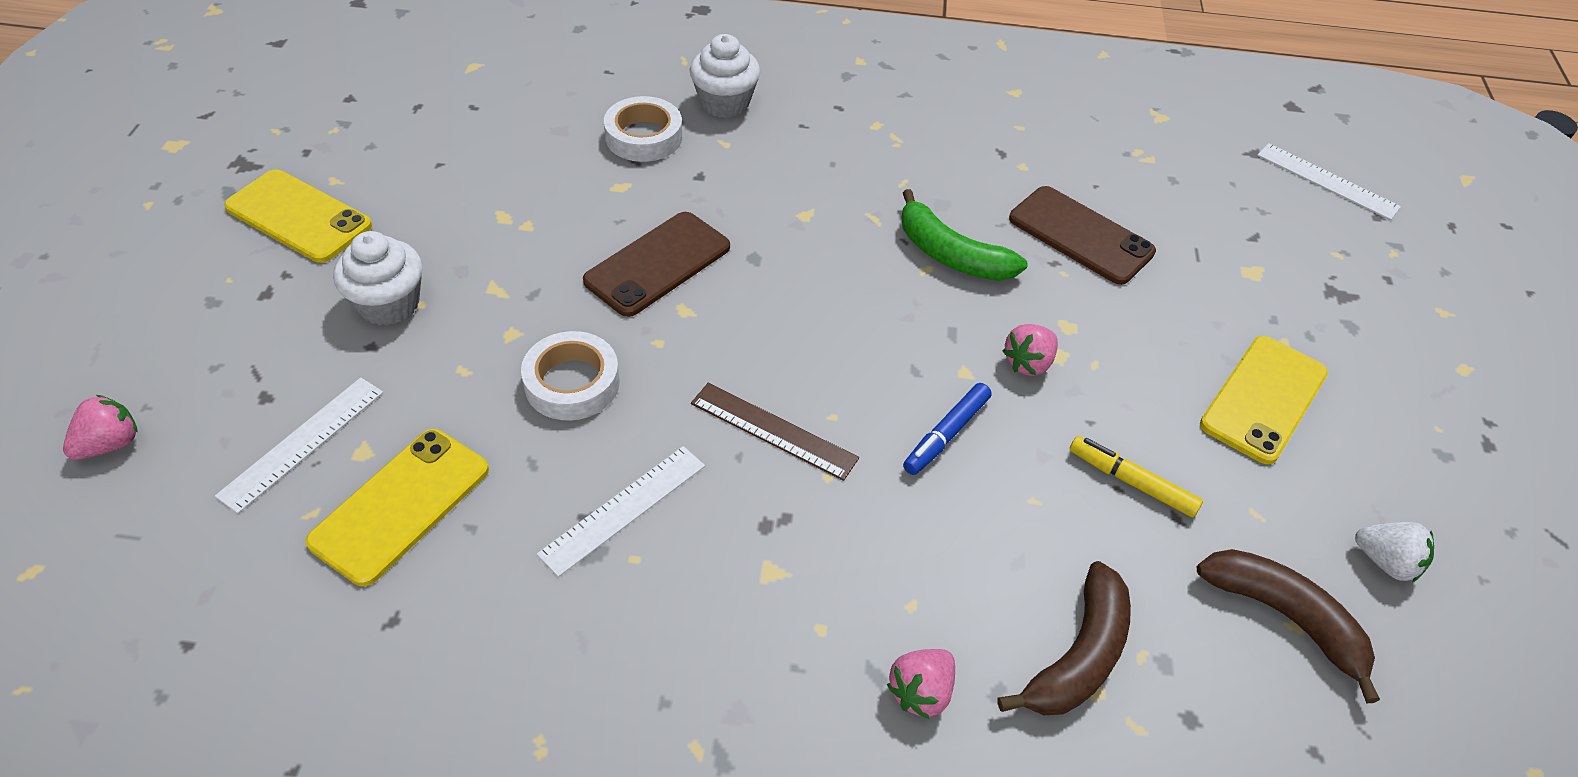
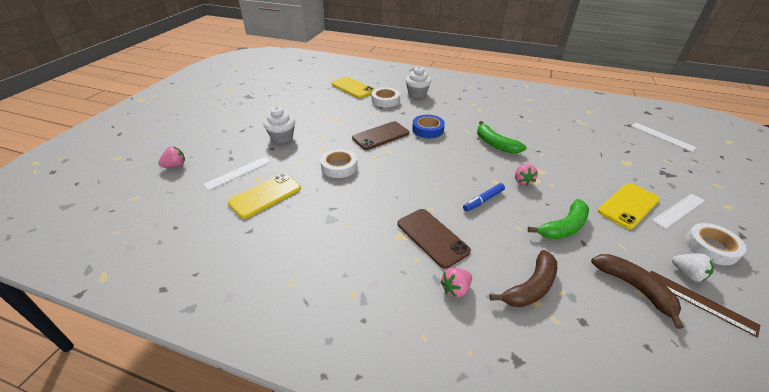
camera: 15 degrees right, 10 degrees down
yellow phone [224,169,372,263] -> yellow phone moved to [331,77,375,98]
white ruler [537,446,705,577] -> white ruler moved to [652,194,705,229]
brown ruler [691,383,859,481] -> brown ruler moved to [650,270,761,338]
pink strawberry [1003,324,1058,376] -> pink strawberry turned 60 degrees counterclockwise [515,164,538,186]
brown phone [1009,186,1156,285] -> brown phone moved to [398,209,471,269]
yellow marker [1070,436,1203,517] -> green banana [528,199,589,239]
none -> blue tape [412,115,445,138]
none -> white tape [685,223,747,265]

